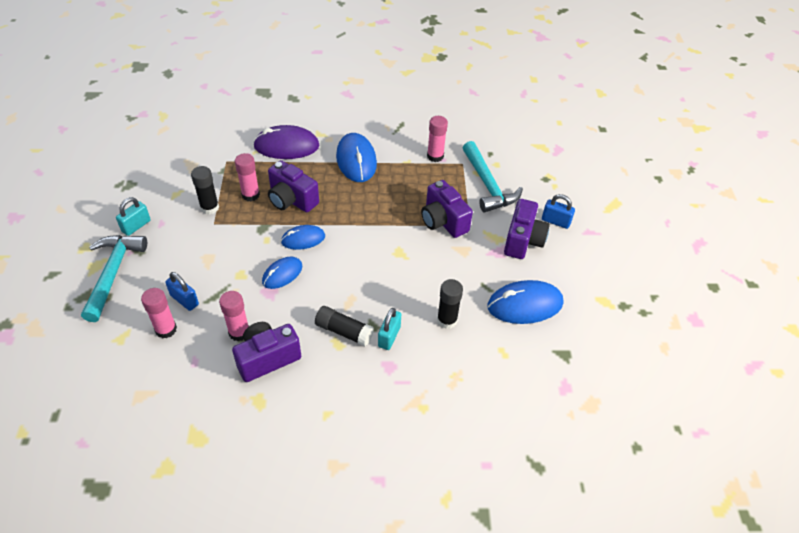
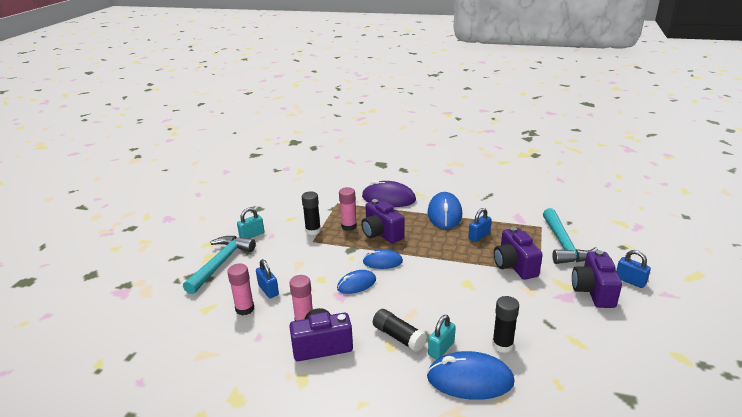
camera: 20 degrees right, 20 degrees down
pink glue stick [427,116,448,162] -> none
blue mouse [487,280,563,324] -> blue mouse moved to [427,351,515,400]
purple camera [504,199,550,259] -> purple camera turned 150 degrees clockwise [572,250,622,308]
none -> blue padlock [468,208,492,242]

